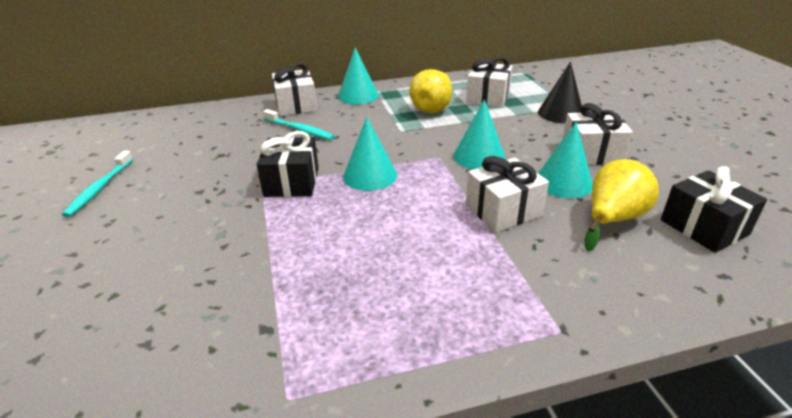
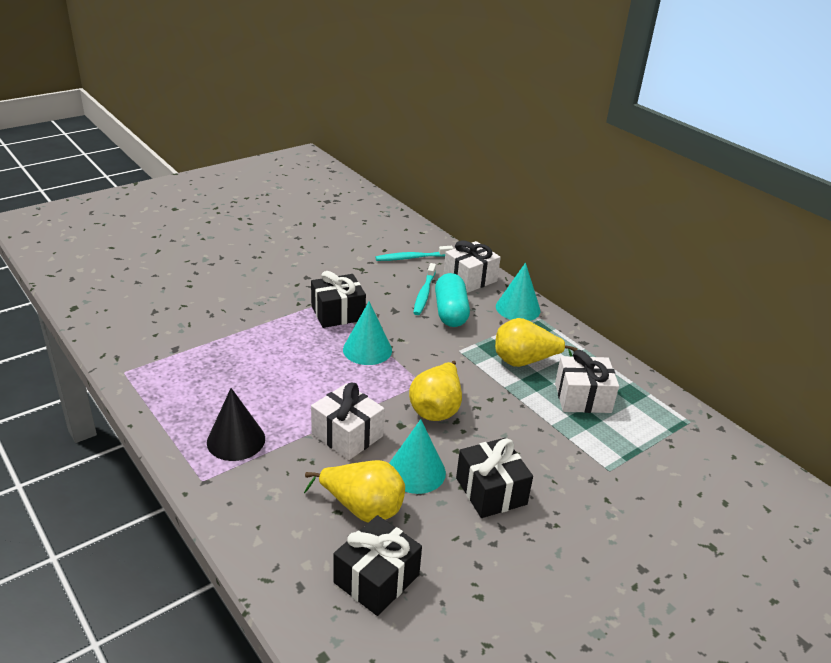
camera: 65 degrees right, 0 degrees up
turquoise toothbrush [62,151,133,217] -> turquoise toothbrush moved to [375,246,453,261]
turquoise cone [454,99,505,169] -> yellow pear [409,361,462,421]
black cone [538,61,582,124] -> black cone moved to [207,388,265,461]
white gift [562,103,633,165] -> black gift [456,438,533,518]
none -> turquoise capsule [435,273,470,327]

